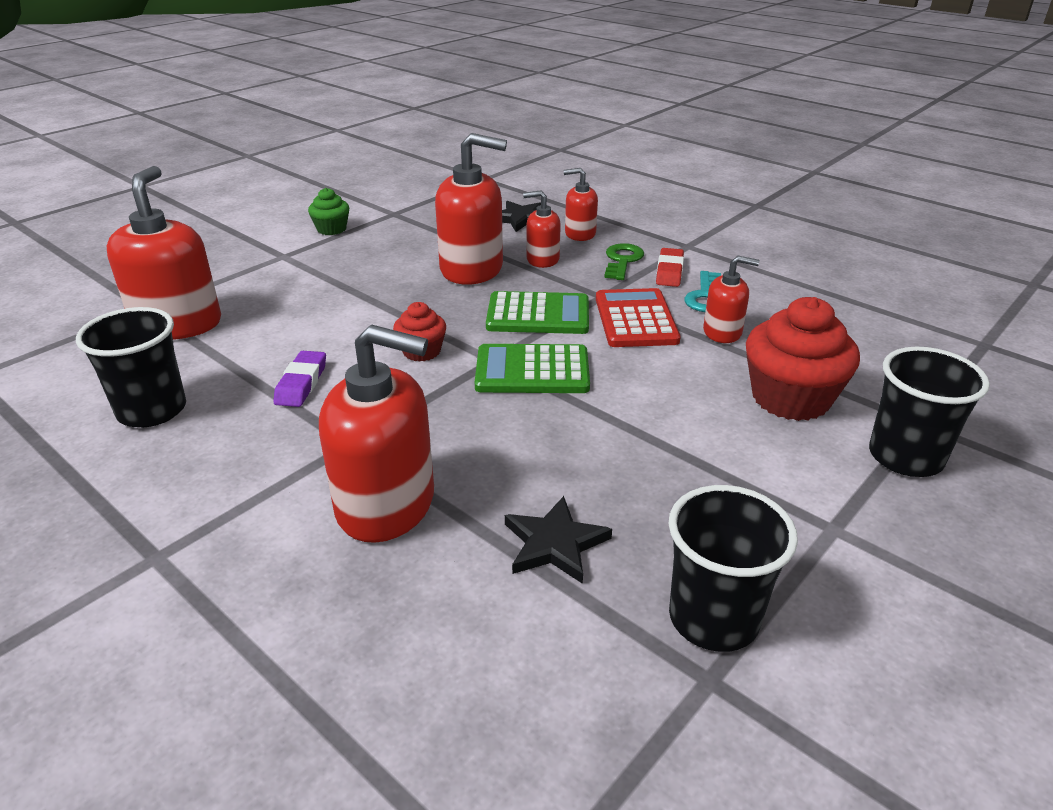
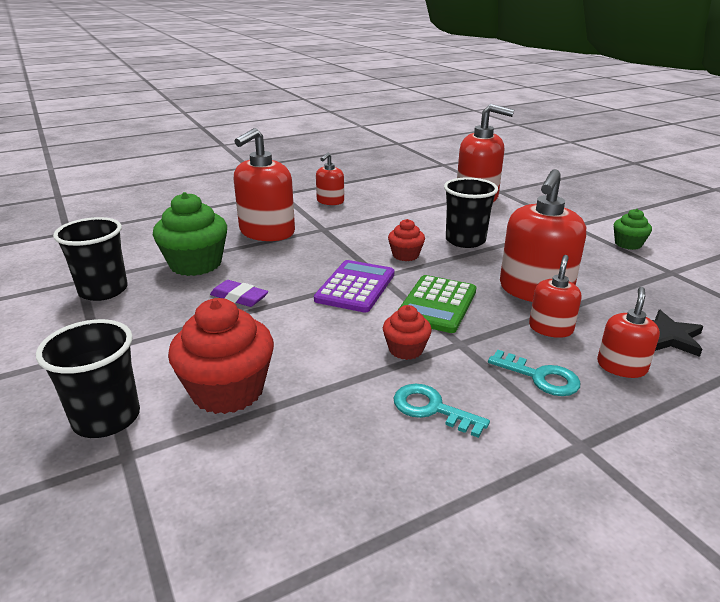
camera: 110 degrees right, 5 degrees down
black cup [76,307,186,427] -> black cup moved to [444,177,498,248]
purple eraser [273,351,326,407] -> purple eraser moved to [210,280,268,307]
green calculator [475,344,590,393] -> purple calculator [314,260,394,312]
black star [505,496,612,584] -> green cupcake [153,192,227,276]
red calculator [596,288,681,347] -> red cupcake [383,305,432,360]
green key [604,243,644,280] -> turquoise key [488,350,580,396]
red eraser [656,248,684,287] -> none
red soap dispenser [703,256,759,343] -> red soap dispenser moved to [316,153,344,205]

